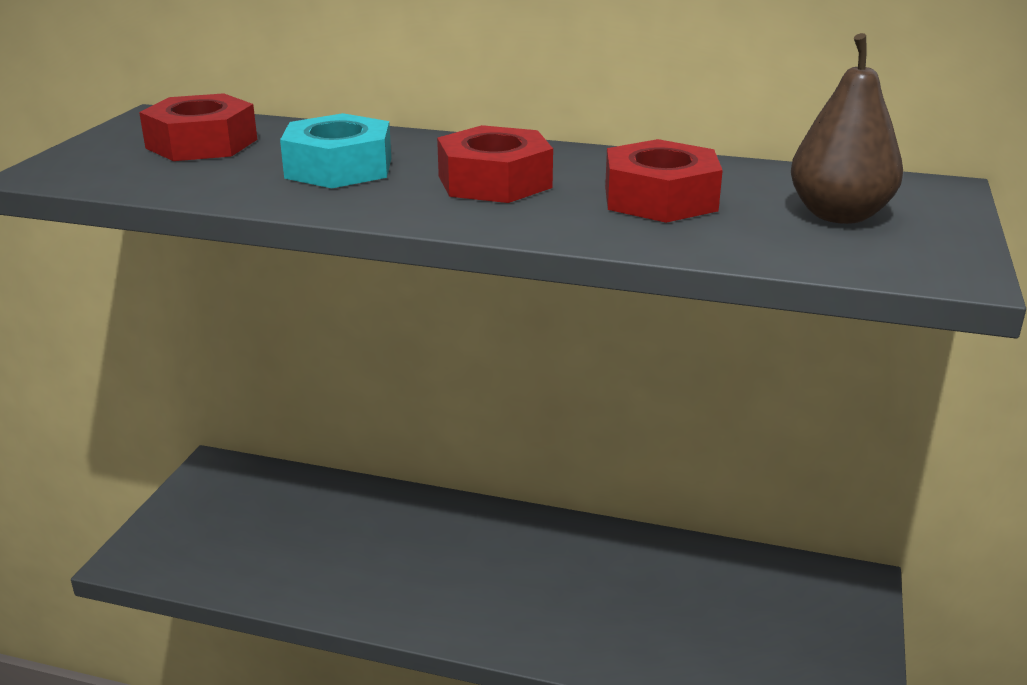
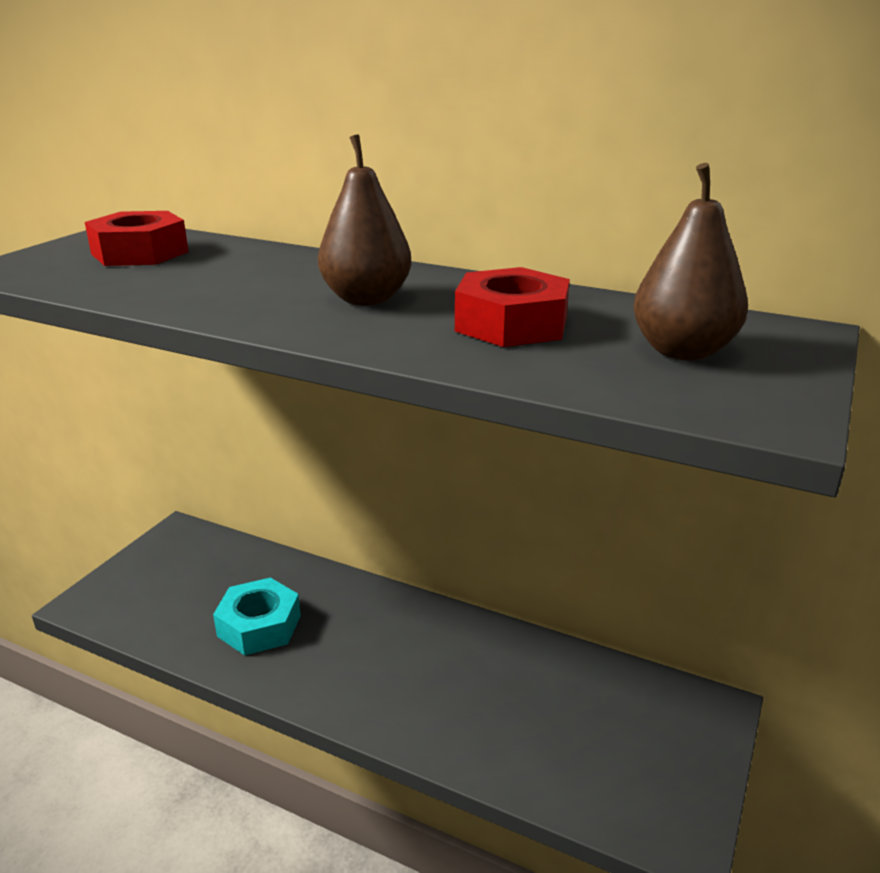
camera: 10 degrees right, 0 degrees up
turquoise nut [280,113,391,188] -> turquoise nut moved to [213,577,301,655]
red nut [437,125,553,203] -> brown pear [318,135,412,306]

